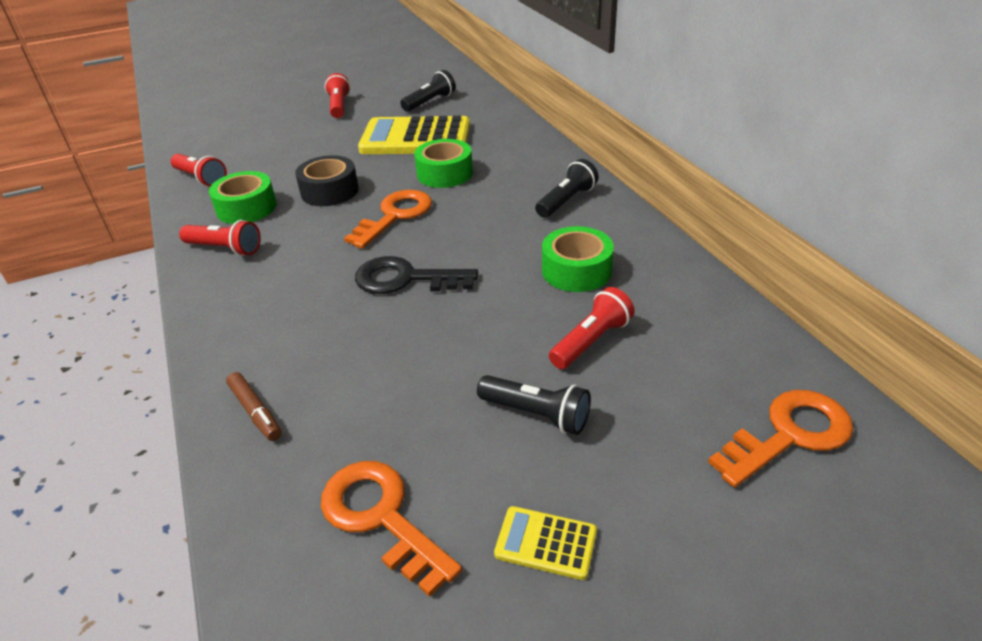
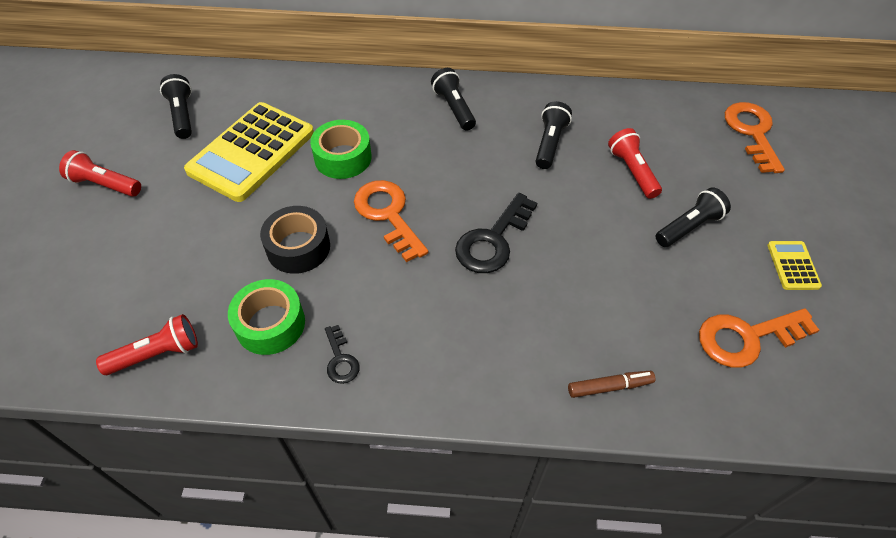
camera: 65 degrees left, 15 degrees up
red flashlight [179,220,261,256] -> black key [325,325,360,384]
yellow calculator [494,506,597,580] -> yellow calculator turned 135 degrees clockwise [767,241,822,290]
green tape [542,226,614,292] -> black flashlight [536,101,572,169]

